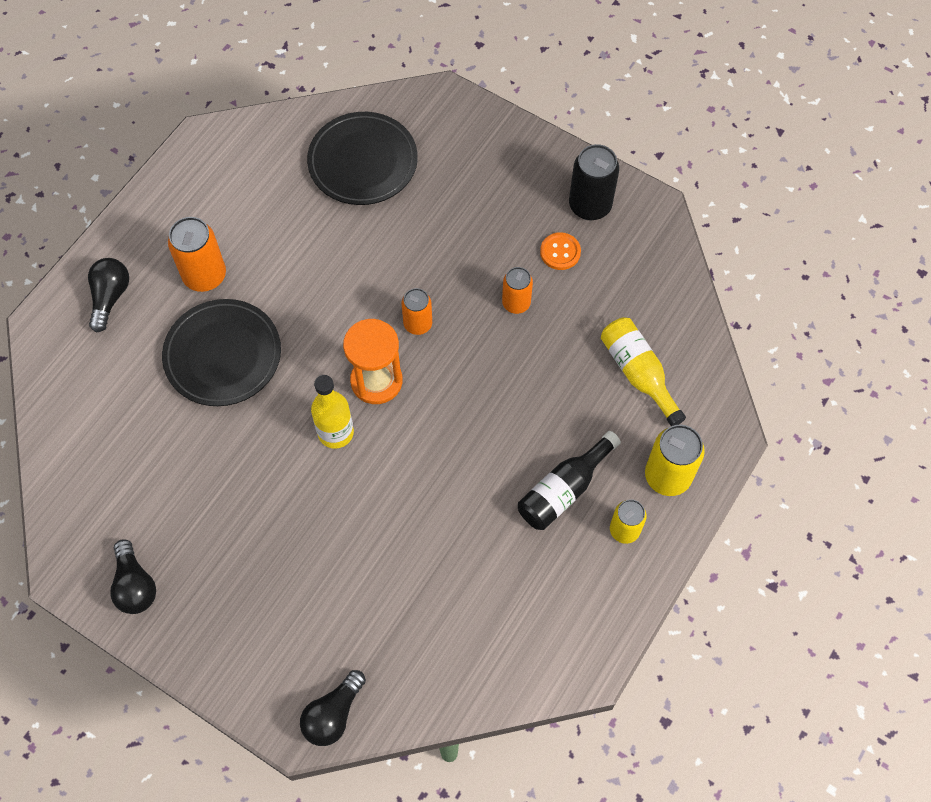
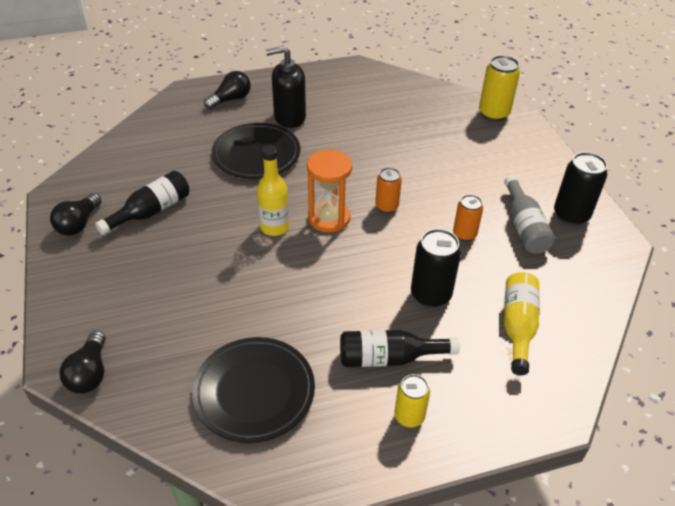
camera: 40 degrees right, 20 degrees down
orange can [168,217,226,292] -> black soap dispenser [266,46,306,128]
black light bulb [300,670,366,746] -> black light bulb turned 75 degrees counterclockwise [60,331,106,394]
black plate [307,112,418,205] -> black plate moved to [192,337,315,443]
orange button [540,232,581,270] -> grey bottle [504,175,555,254]
yellow can [645,425,705,496] -> yellow can moved to [479,55,520,121]
none -> black bottle [95,171,189,235]
none -> black can [411,229,461,308]

